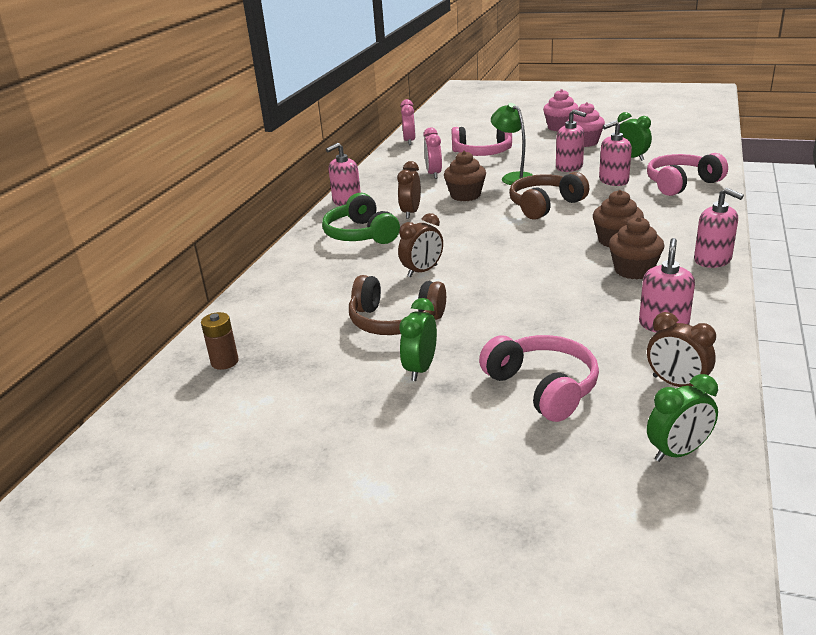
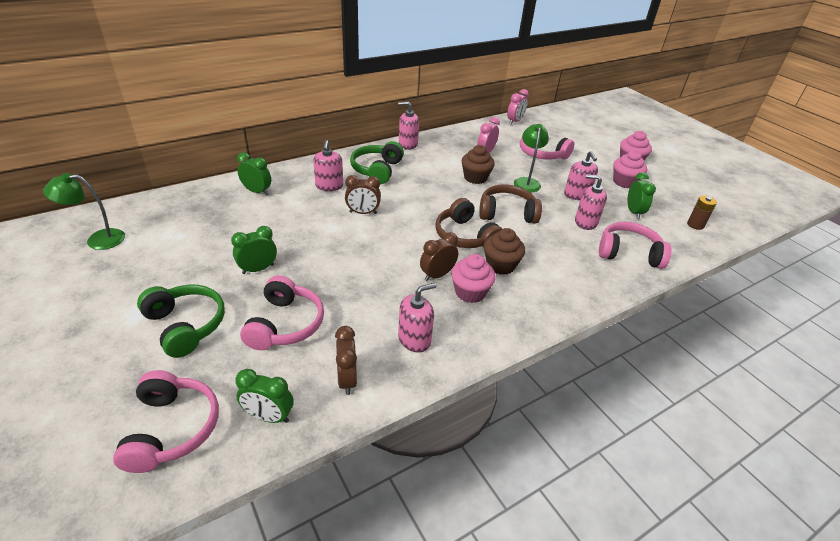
camera: 35 degrees right, 10 degrees up
brown battery [201,312,239,370] -> brown battery moved to [687,196,717,230]
brown headphones [349,275,446,335] -> brown headphones moved to [435,198,502,248]
brown clock [397,161,421,219] -> brown clock moved to [420,232,458,281]
brown cupcake [609,217,664,279] -> pink cupcake [451,254,496,303]
pink soap dispenser [694,188,744,268] -> pink soap dispenser moved to [313,140,343,191]
none -> green lamp [43,173,125,250]
none -> pink headphones [113,370,219,473]
none -> green headphones [137,285,225,358]
none -> green clock [237,152,271,195]

